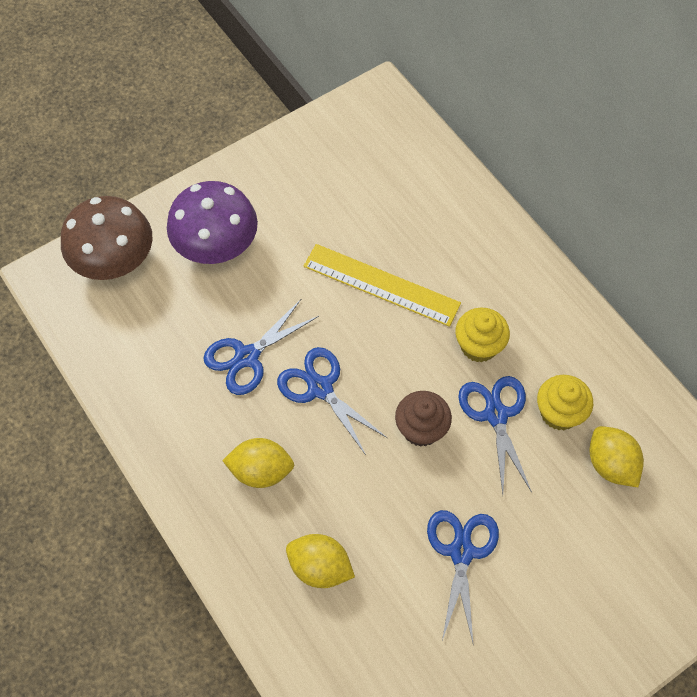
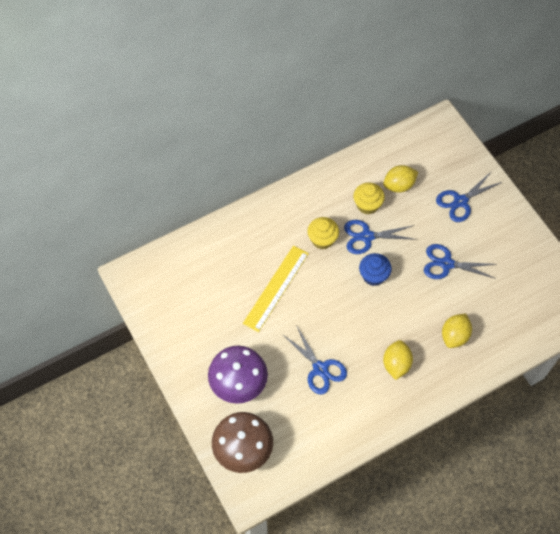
camera: 85 degrees left, 0 degrees up
blue scissors [277,347,387,455] -> blue scissors moved to [436,172,502,222]
brown cupcake [395,391,452,447] -> blue cupcake [359,253,392,286]

